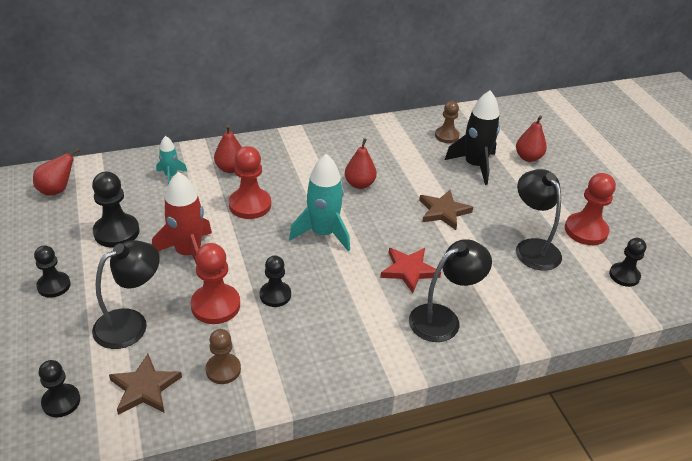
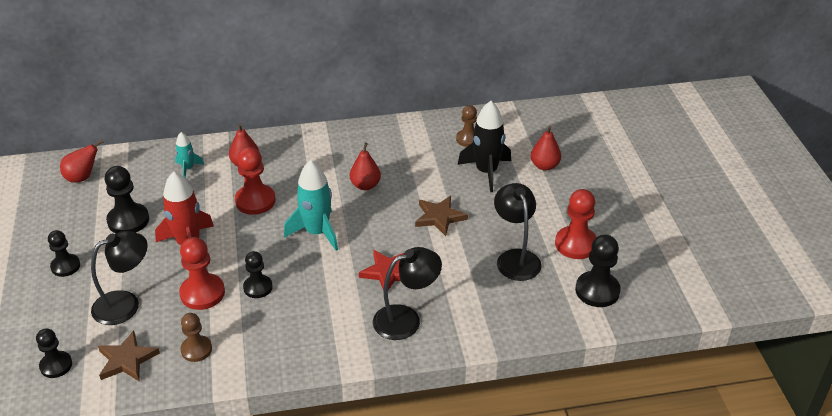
camera: 10 degrees right, 0 degrees up
black pawn [609,238,646,287] -> black pawn [575,235,621,307], size x1.52

